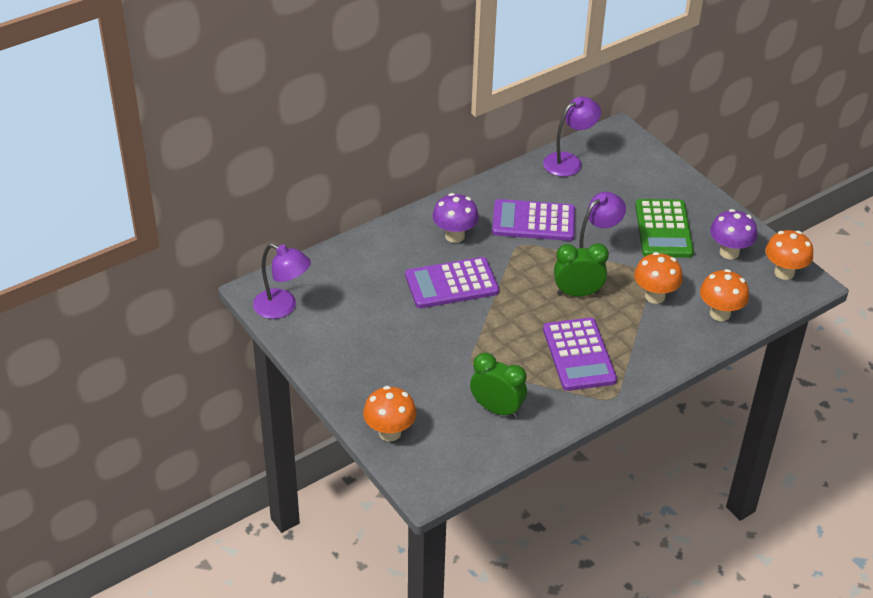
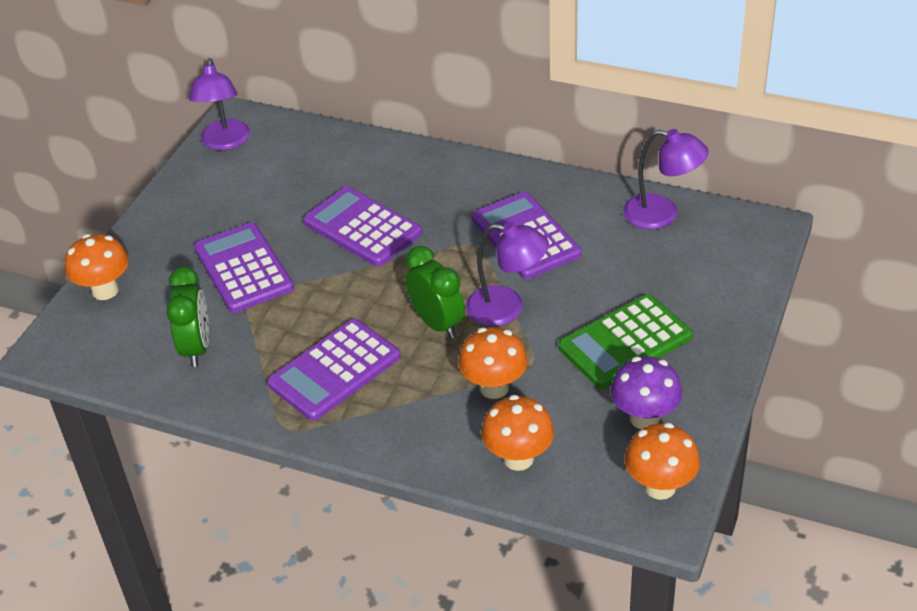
camera: 60 degrees right, 0 degrees up
purple mushroom [432,193,479,243] -> none
none -> purple calculator [194,222,294,313]

